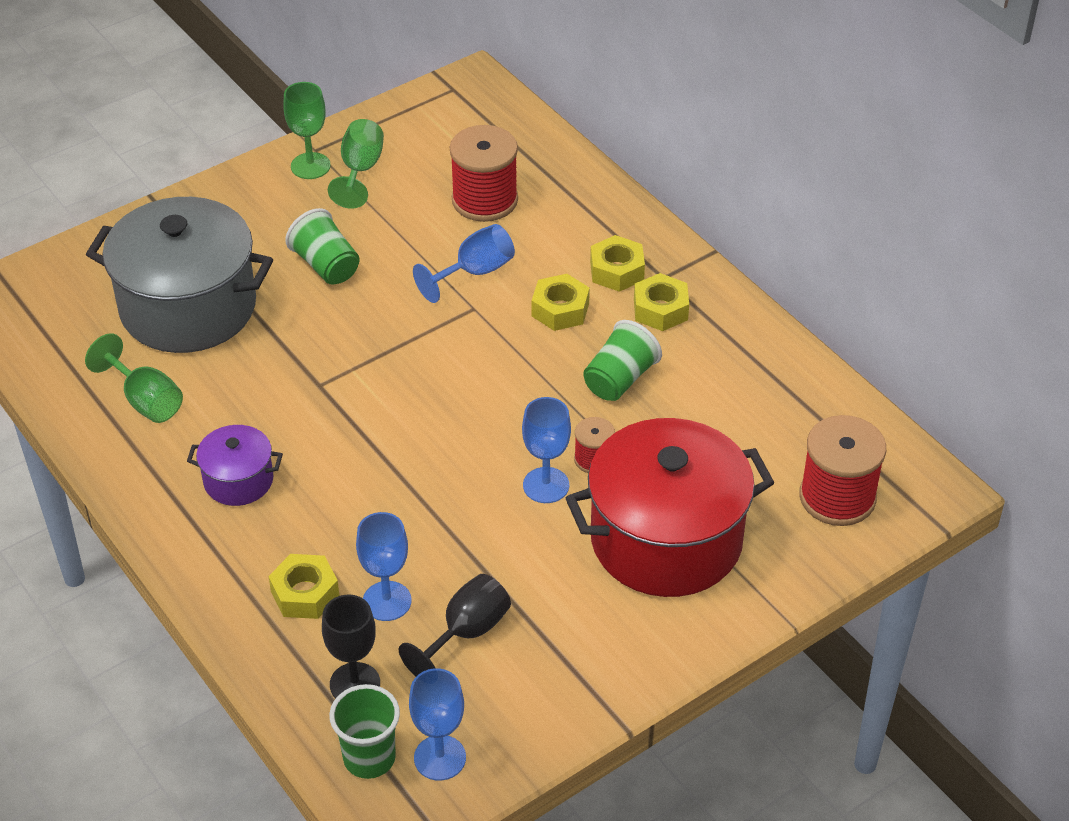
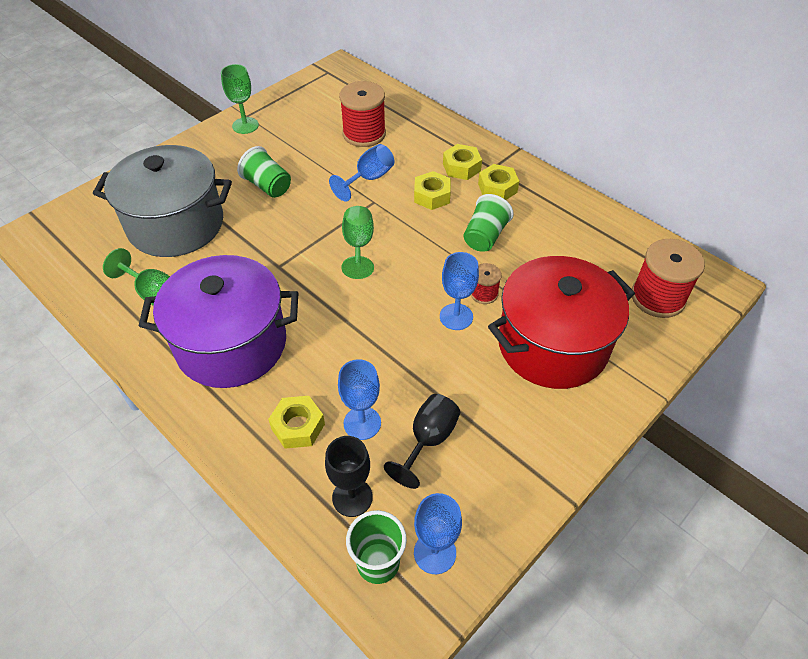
camera: 10 degrees left, 5 degrees up
purple pot [187,425,283,506] -> purple pot [139,255,298,388], size x2.12
green goblet [328,119,384,209] -> green goblet moved to [341,206,374,279]

